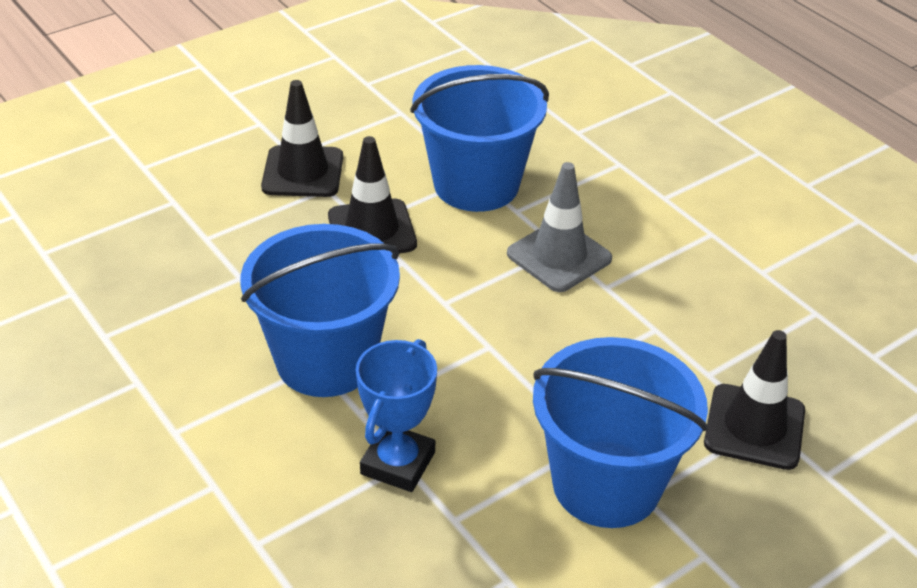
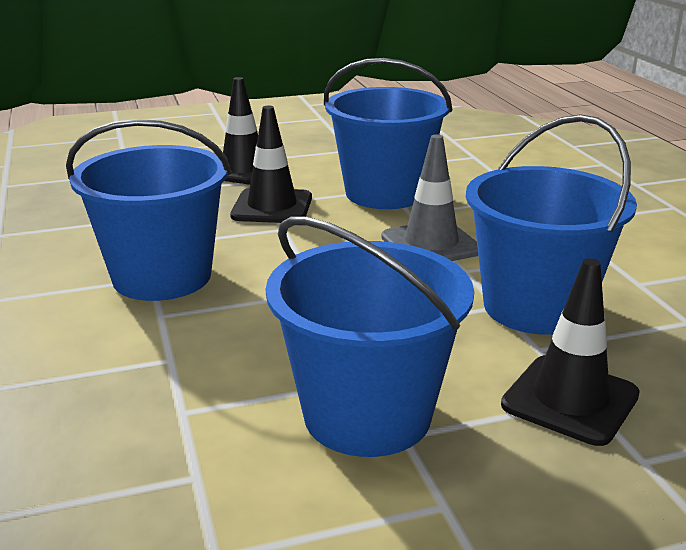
camera: 20 degrees right, 15 degrees down
blue trophy [356,339,437,492] -> none
none -> blue bucket [466,114,637,335]

